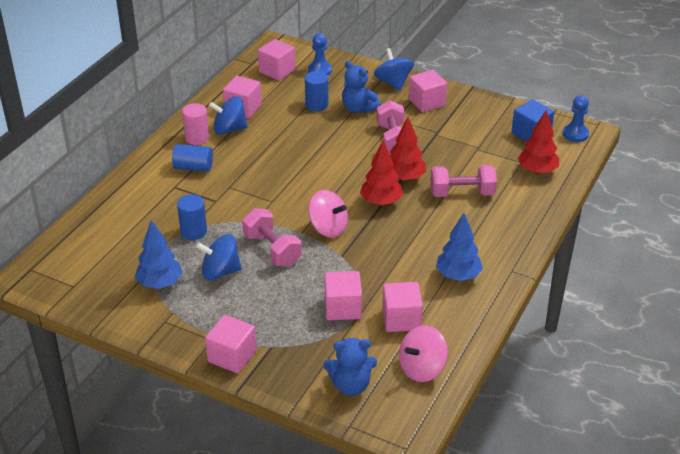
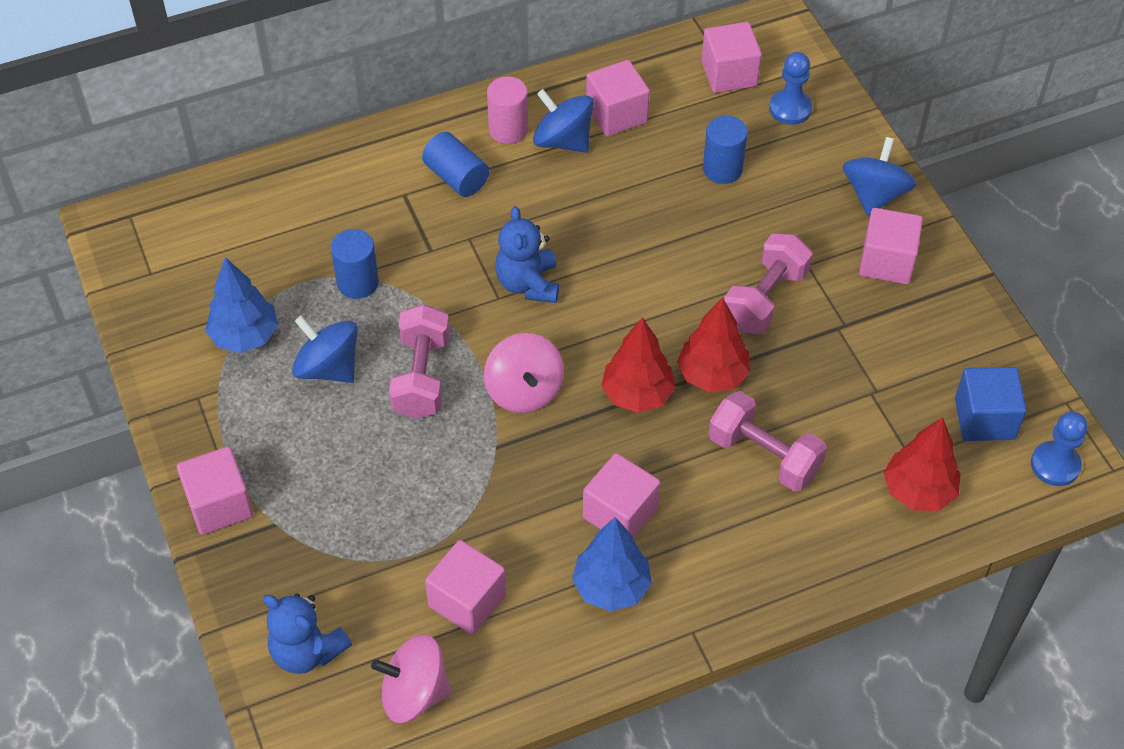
camera: 40 degrees right, 15 degrees up
pink cube [325,271,362,320] -> pink cube moved to [583,453,660,538]
blue teddy bear [342,61,381,113] -> blue teddy bear moved to [495,206,559,303]

